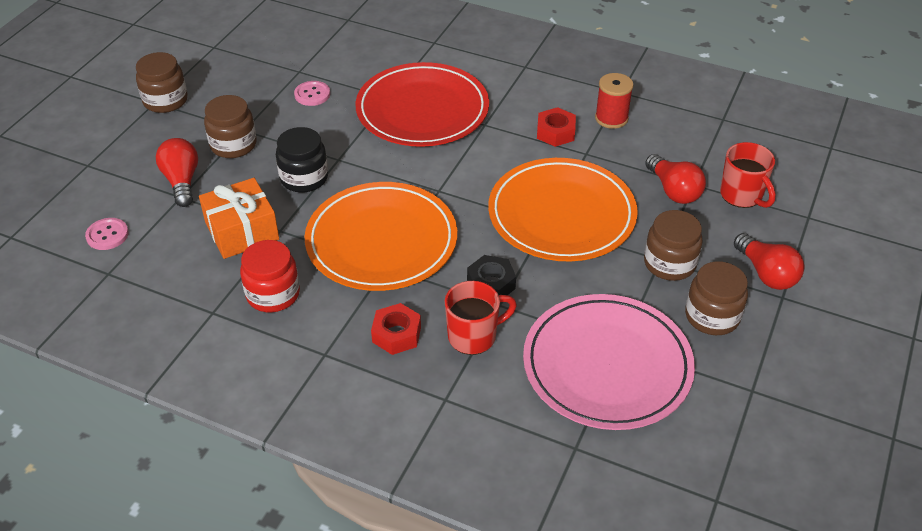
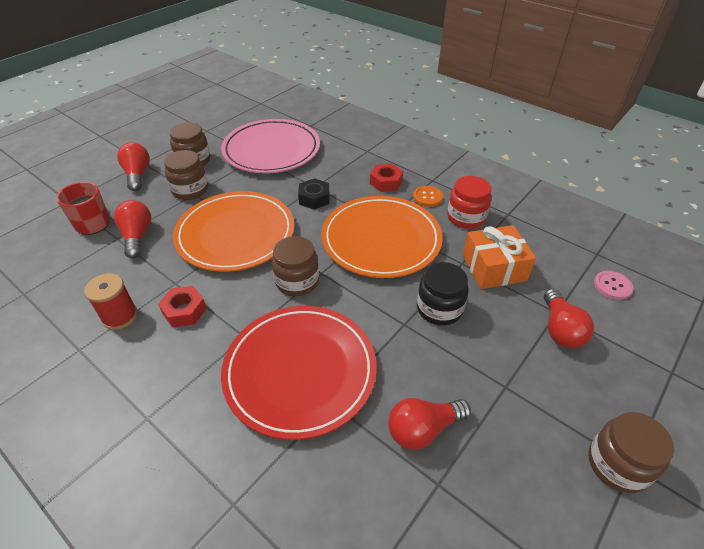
camera: 165 degrees left, 0 degrees up
brown jar [204,95,257,158] -> brown jar moved to [272,236,319,296]
pink button [294,81,330,106] -> red light bulb [388,398,471,450]
red mug [445,281,517,355] -> none
none -> orange button [413,186,443,207]

